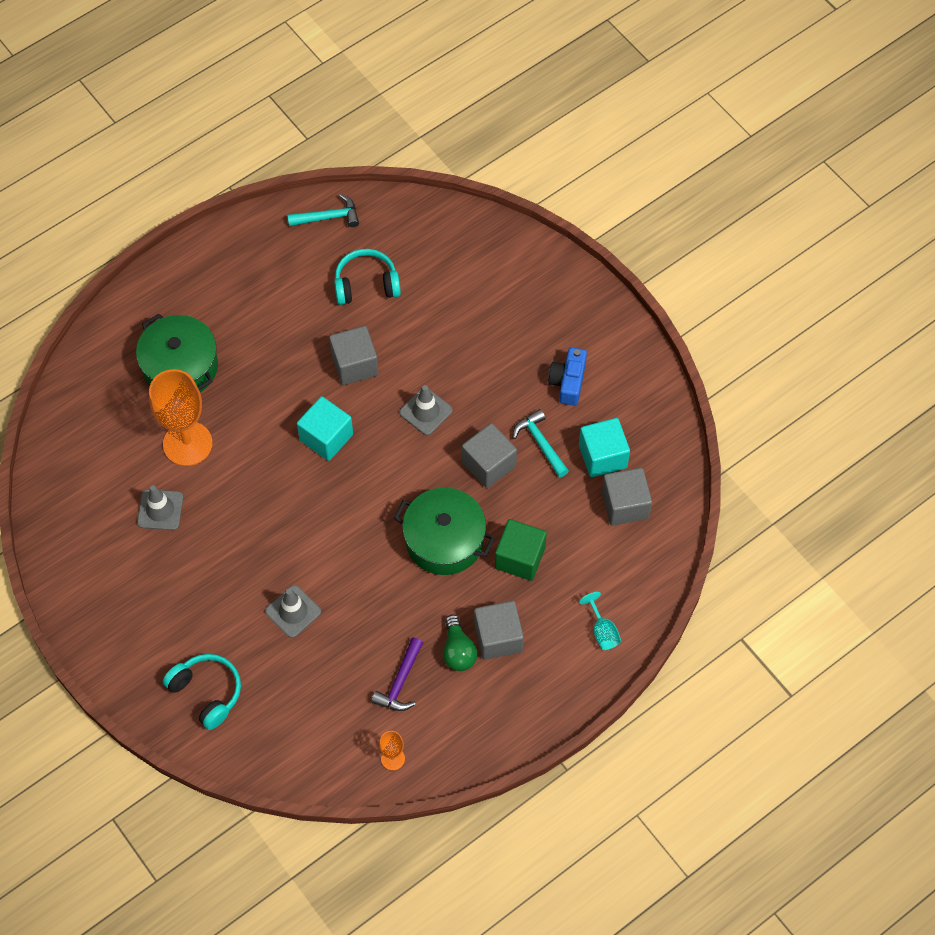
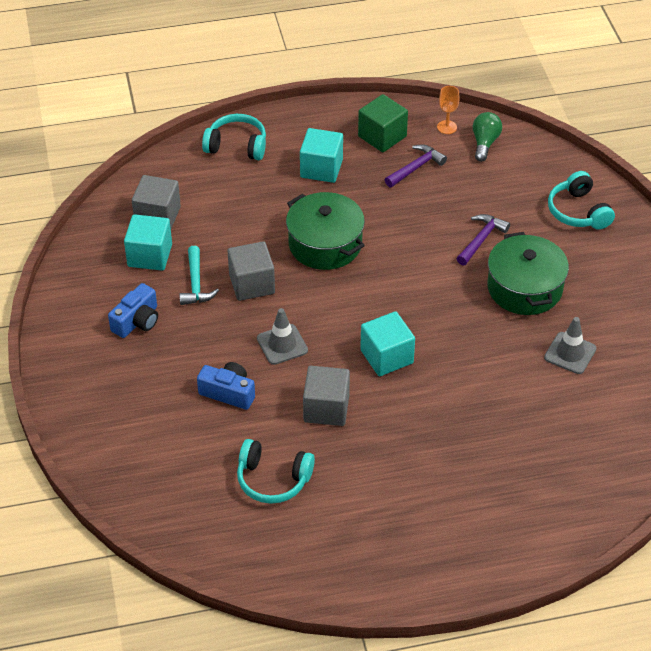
camera: 155 degrees left, 15 degrees down
green pot [136,314,218,392] -> green pot moved to [487,232,569,315]
orange goblet [149,369,213,466] -> none
grey traffic cone [265,585,321,638] -> purple hammer [456,214,510,265]
turquoise hammer [287,194,359,227] -> none
green light bulb [443,614,478,671] -> green light bulb moved to [473,112,502,162]
grey cube [474,601,524,660] -> turquoise cube [300,128,343,183]
green cube [495,519,547,581] -> green cube moved to [358,94,408,152]
turquoise goblet [579,592,621,650] -> turquoise headphones [202,114,266,160]
none -> blue camera [197,362,255,410]

